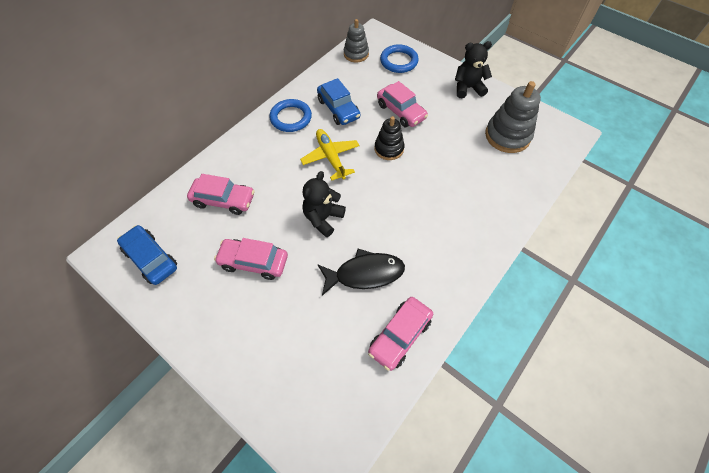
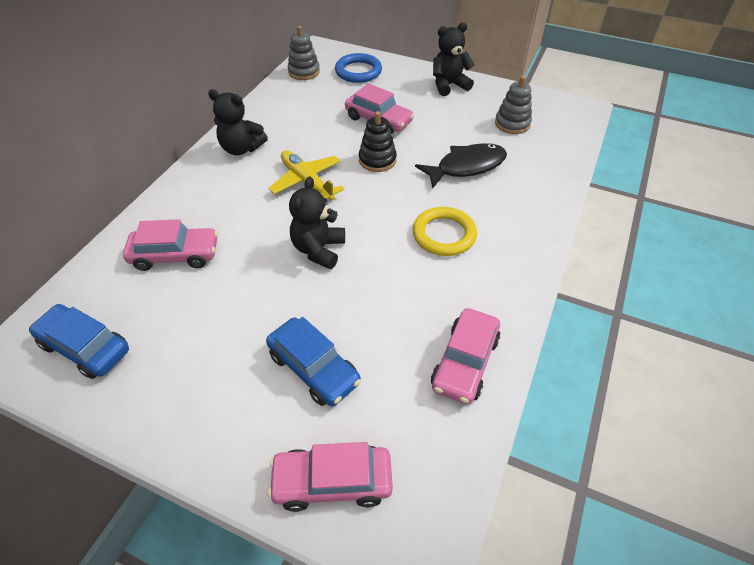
camera: 15 degrees left, 10 degrees down
pink car [214,238,288,280] -> pink car moved to [268,442,393,512]
blue ring [269,99,312,132] -> black teddy bear [208,89,268,155]
blue car [317,78,360,125] -> blue car moved to [266,317,361,406]
black fish [317,249,405,296] -> black fish moved to [415,143,507,188]
grey stacking toy [485,81,541,153] -> grey stacking toy [495,76,532,134], size x0.64
none -> yellow ring [413,207,477,256]

